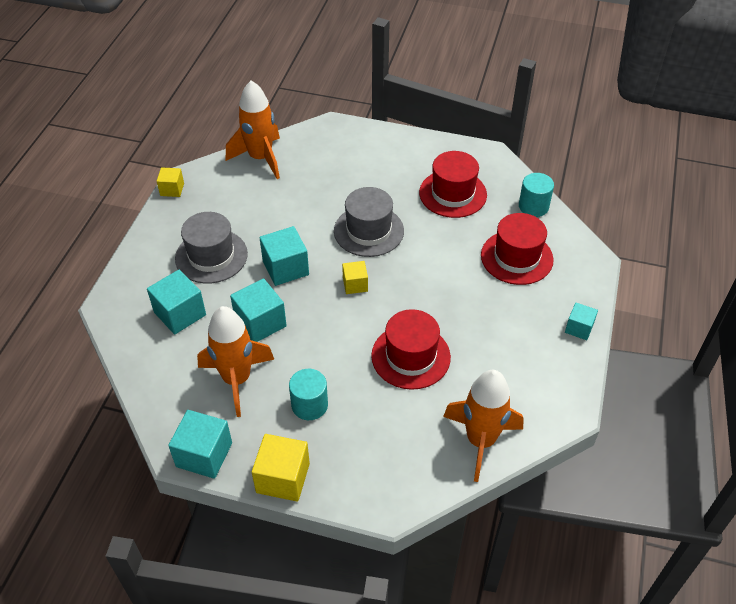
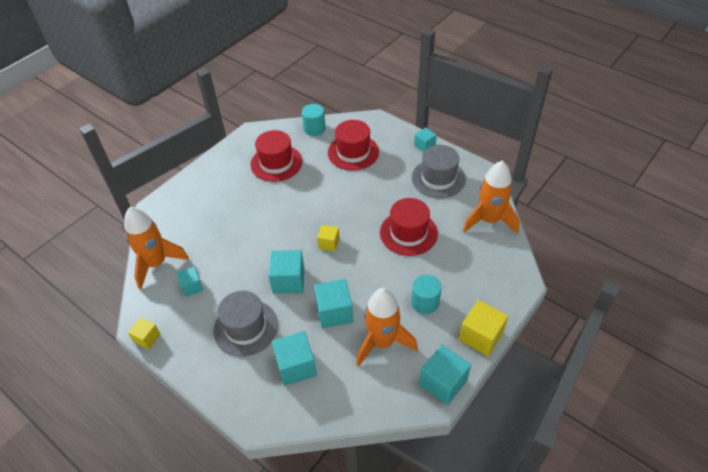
camera: 65 degrees left, 0 degrees up
grey hat [334,187,404,257] -> grey hat moved to [412,145,466,198]
none -> turquoise cube [177,267,203,297]

